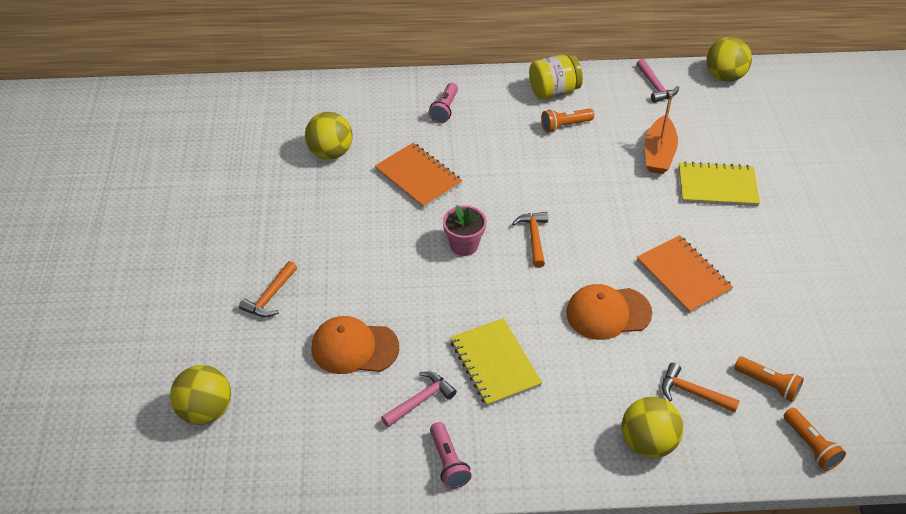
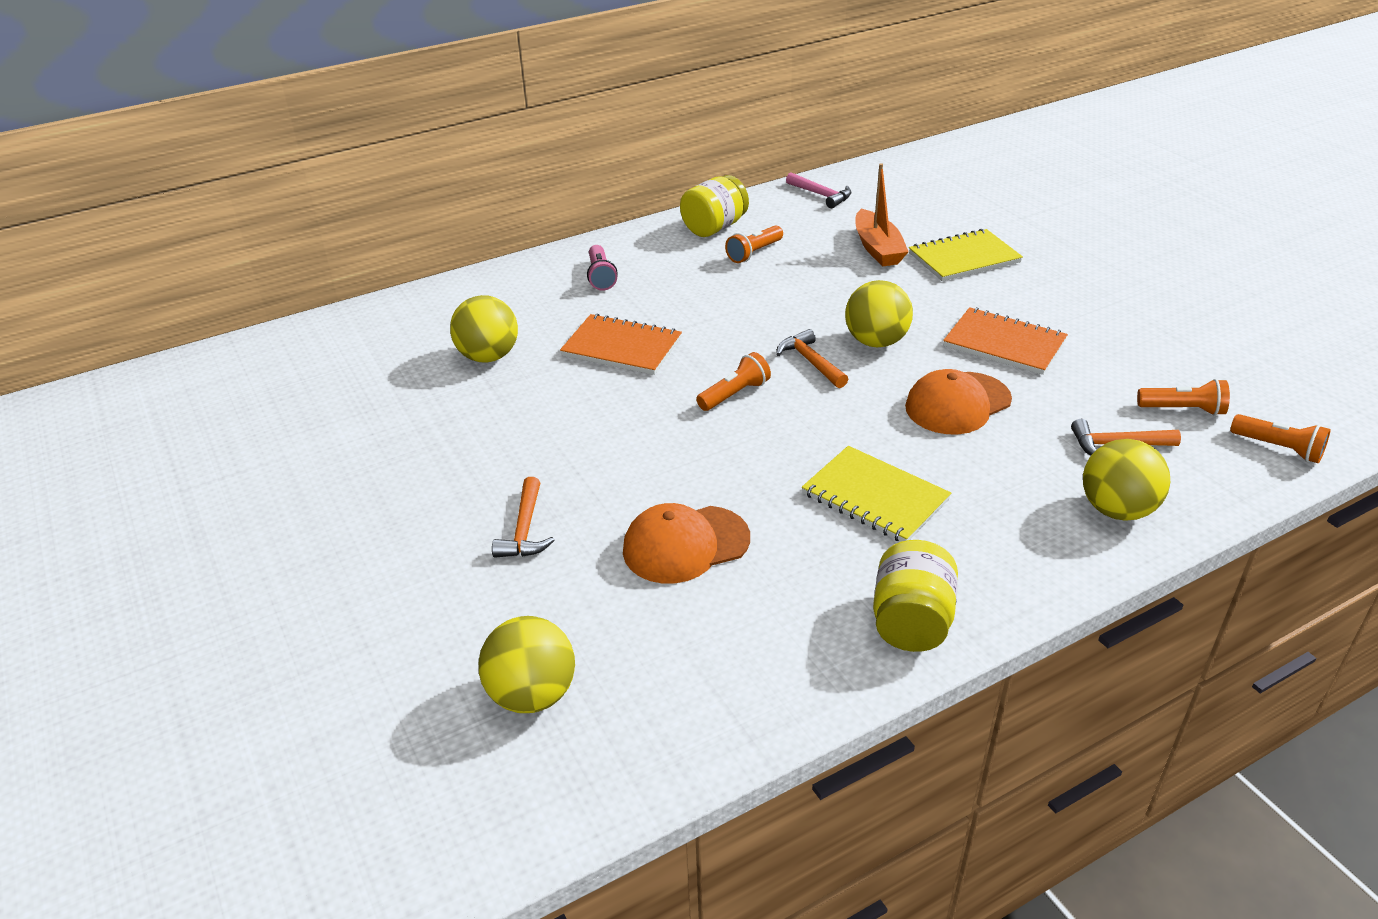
camera: 25 degrees left, 10 degrees down
pink hammer [381,371,457,428] -> none
pink flashlight [430,422,472,489] -> yellow jar [873,540,958,652]
pink flower pot [443,205,486,256] -> orange flashlight [696,352,771,411]
yellow ball [706,37,752,82] -> yellow ball moved to [845,280,913,347]

